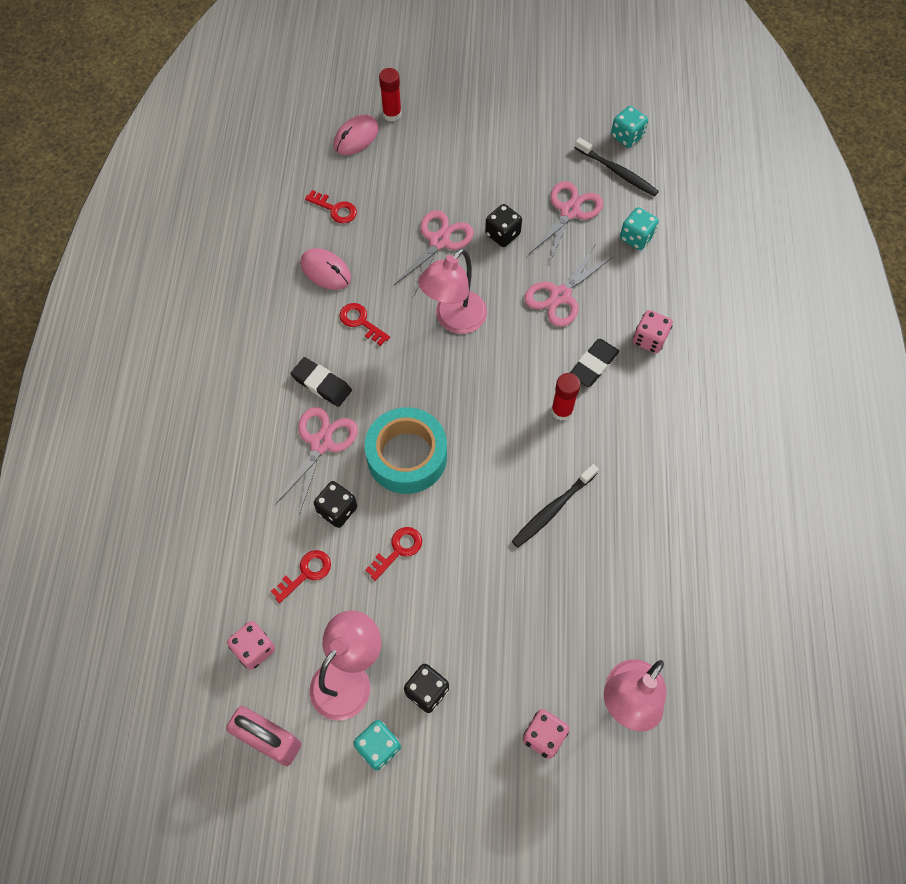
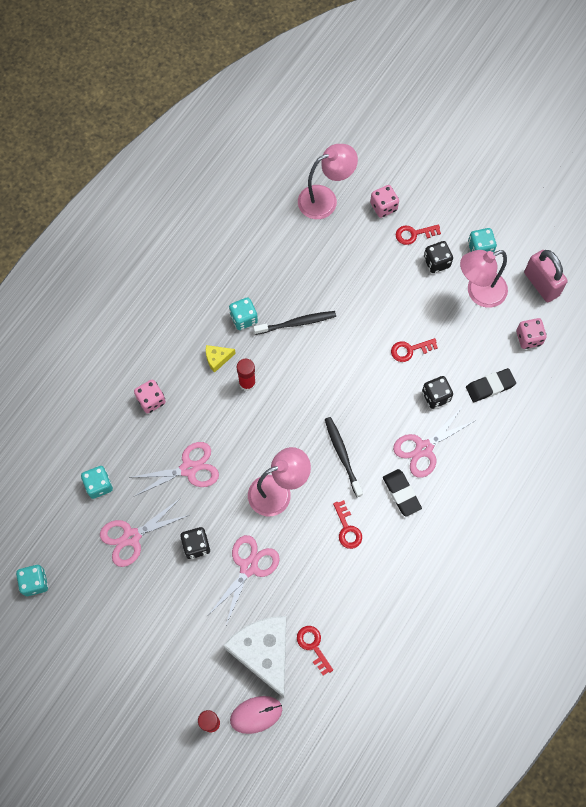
camera: 150 degrees left, 5 degrees up
red key [271,550,331,603] -> red key moved to [395,224,441,245]
pink mouse [300,248,351,290] -> none
turquoise tape [365,407,447,494] -> none
pink scissors [393,210,474,295] -> pink scissors turned 150 degrees clockwise [208,535,280,625]
black eraser [570,339,619,387] -> black eraser moved to [466,368,516,402]
black toothbrush [575,137,659,197] -> black toothbrush moved to [325,417,363,497]
none -> yellow cheese [206,345,236,373]
none -> white cheese [223,616,286,698]
none -> turquoise dice [229,297,258,330]

